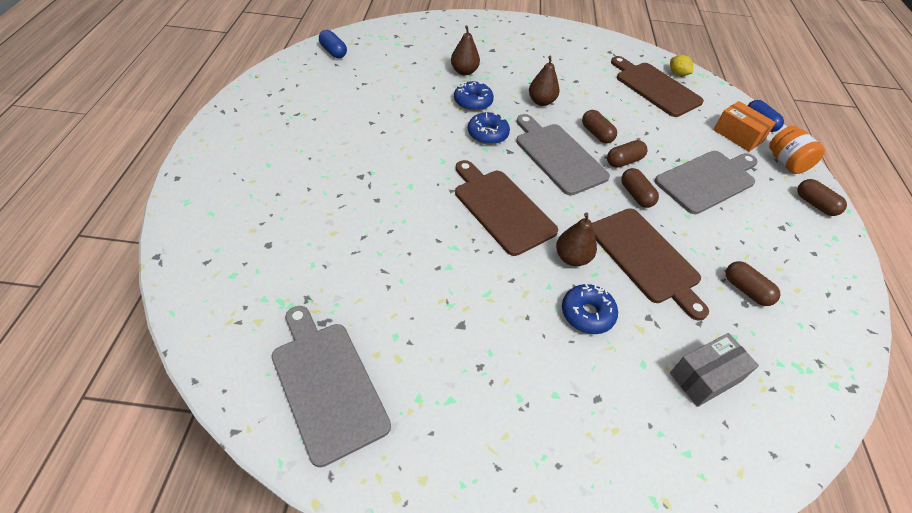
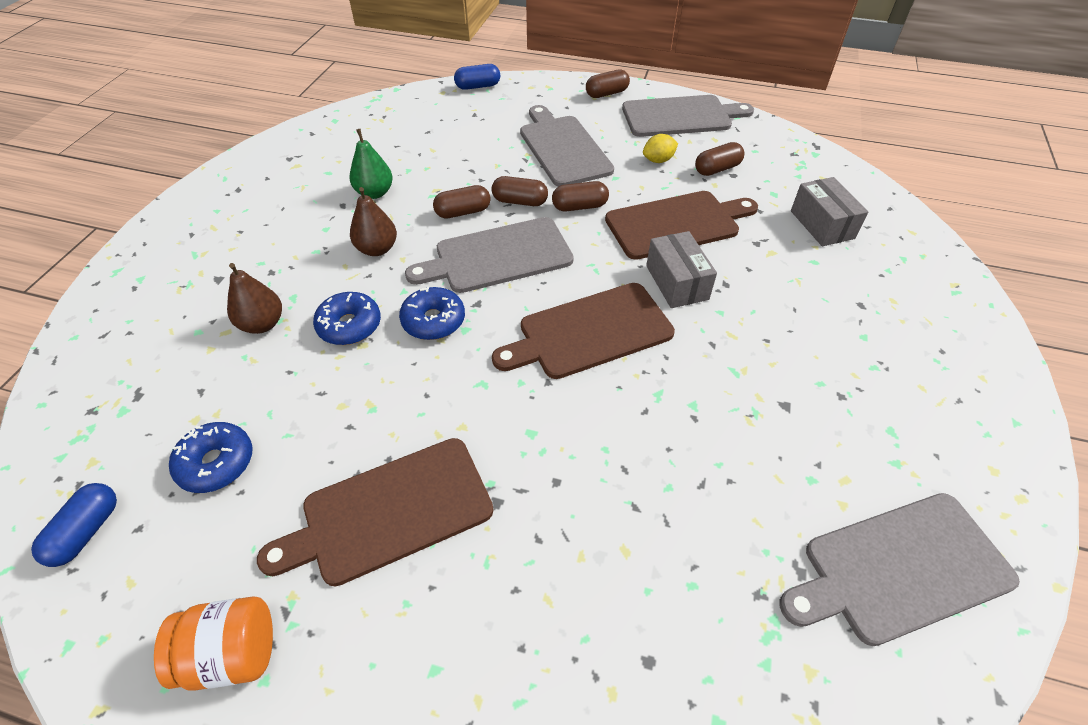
camera: 75 degrees left, 0 degrees up
blue capsule [319,30,347,58] -> blue capsule turned 45 degrees counterclockwise [31,483,117,567]
brown pear [556,213,597,266] -> grey box [646,231,717,308]
blue donut [562,284,618,334] -> blue donut moved to [169,422,253,493]
brown capsule [607,140,647,168] -> brown capsule turned 60 degrees counterclockwise [492,176,548,206]
brown cutting board [611,56,704,117] -> brown cutting board moved to [257,438,493,586]
yellow lemon [670,55,693,76] -> yellow lemon moved to [643,134,678,163]
orange box [713,101,776,152] -> none
orange jar [769,126,825,174] -> orange jar moved to [154,596,273,691]
none -> green pear [349,129,393,199]
none -> grey cutting board [622,95,754,137]

